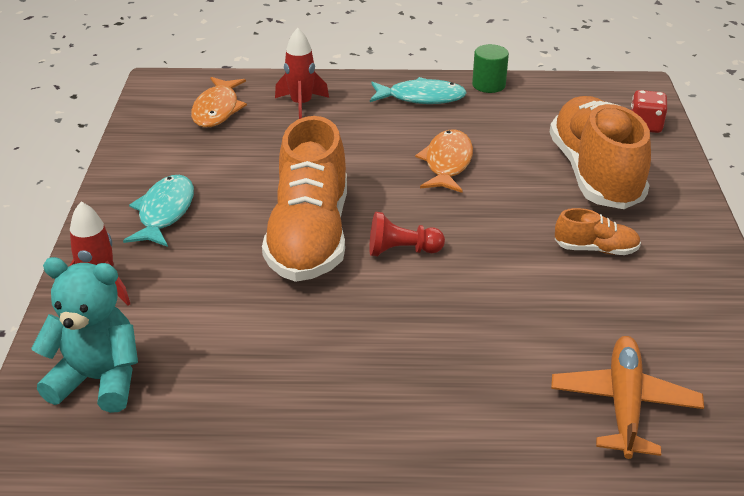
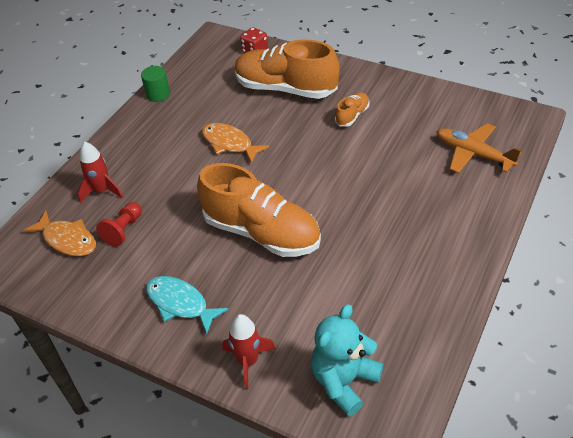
camera: 60 degrees left, 10 degrees up
red pawn [369,212,445,256] -> red pawn moved to [96,202,142,247]
turquoise fish [370,77,467,104] -> none

